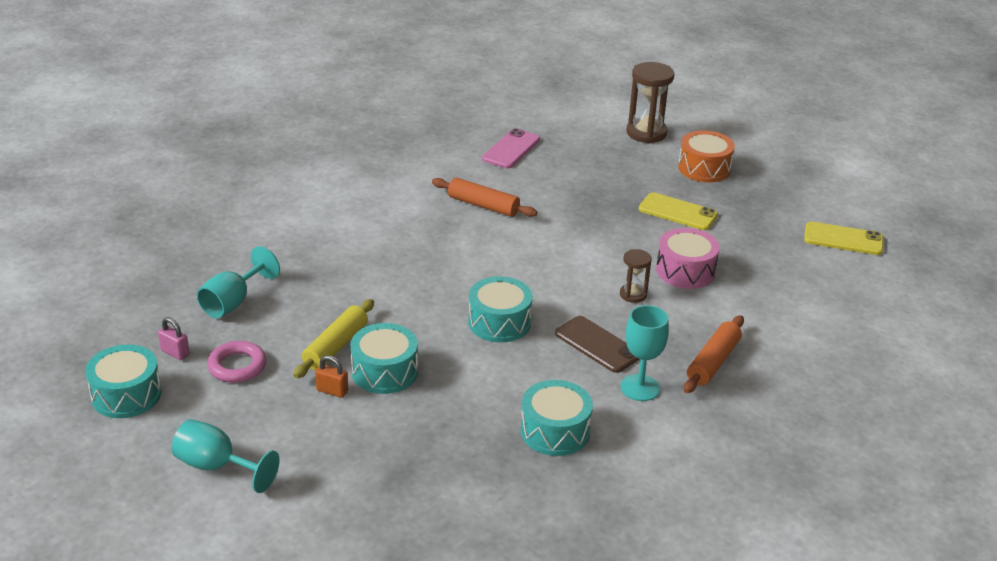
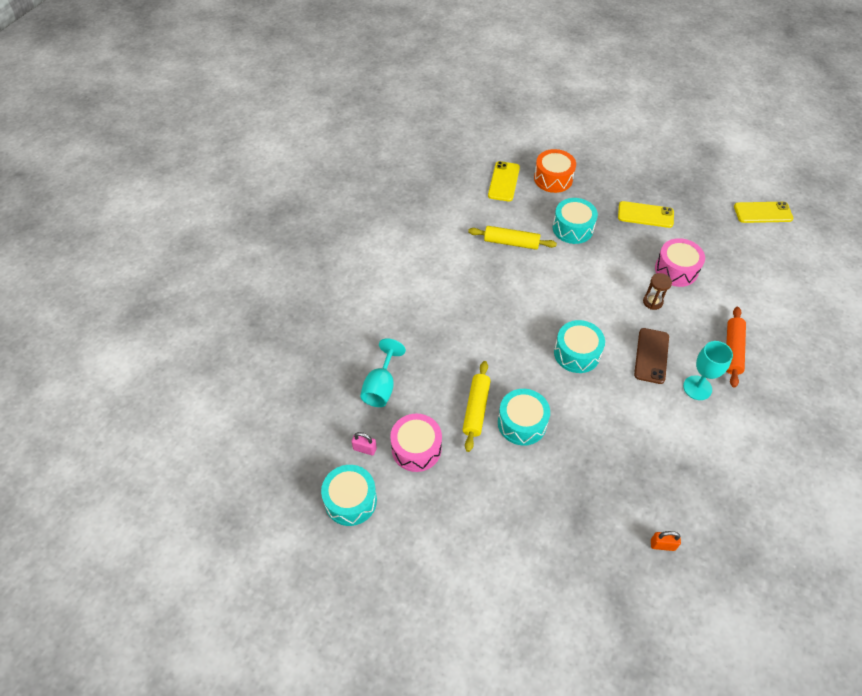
camera: 15 degrees left, 20 degrees up
turquoise goblet [172,419,280,493] -> none
pink ring [207,341,267,383] -> pink drum [390,414,442,472]
orange padlock [315,355,348,398] -> orange padlock moved to [651,531,681,551]
orange rolling pin [432,178,537,217] -> yellow rolling pin [468,226,557,250]
pink phone [482,128,540,168] -> yellow phone [488,161,520,202]
turquoise drum [520,380,593,456] -> turquoise drum moved to [553,198,598,244]
brown phone [555,316,639,373] -> brown phone turned 75 degrees clockwise [634,328,669,384]
brown hourglass [627,62,674,144] -> none
orange drum [678,130,735,182] -> orange drum moved to [534,149,576,193]

